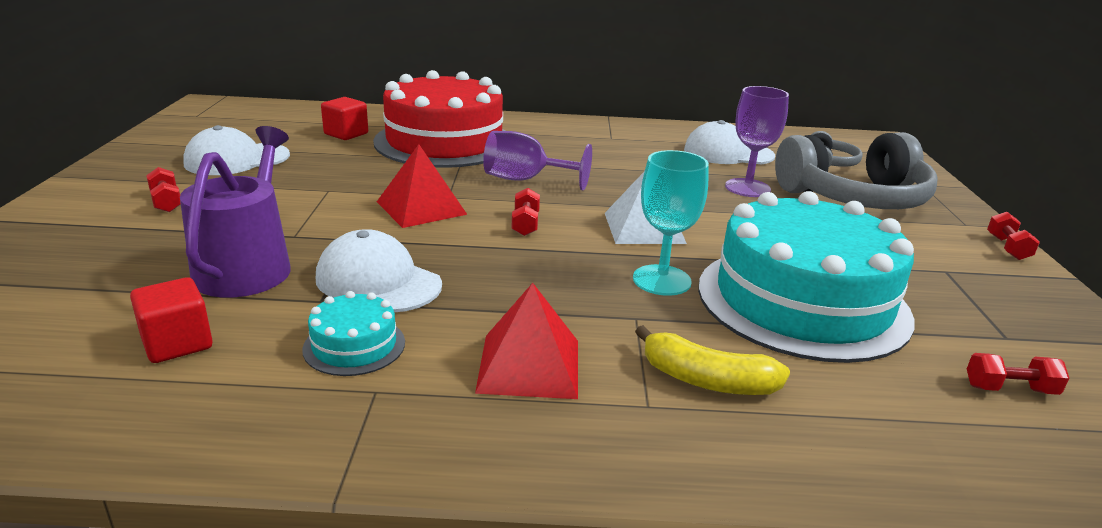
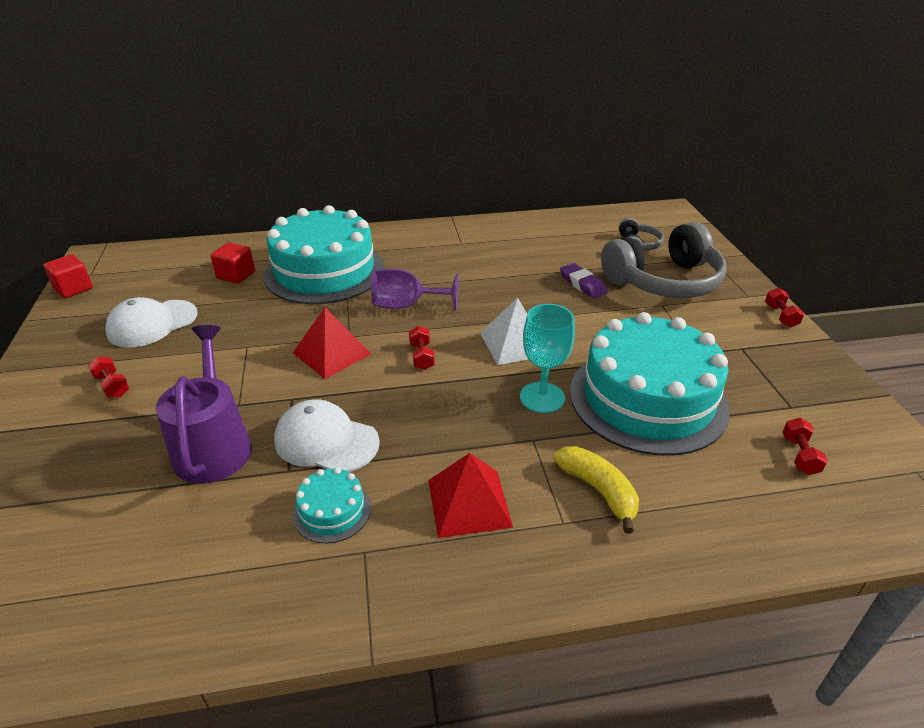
camera: 10 degrees left, 10 degrees up
red cube [130,277,213,363] -> red cube moved to [43,254,93,298]
red cake [373,70,505,168] -> turquoise cake [263,205,385,304]
yellow banana [635,325,790,395] -> yellow banana turned 135 degrees counterclockwise [553,446,639,534]
white cap [684,120,775,164] -> none
purple goblet [725,86,789,197] -> purple eraser [560,263,607,299]
red dumbbell [967,353,1069,395] -> red dumbbell turned 75 degrees counterclockwise [783,418,828,475]

